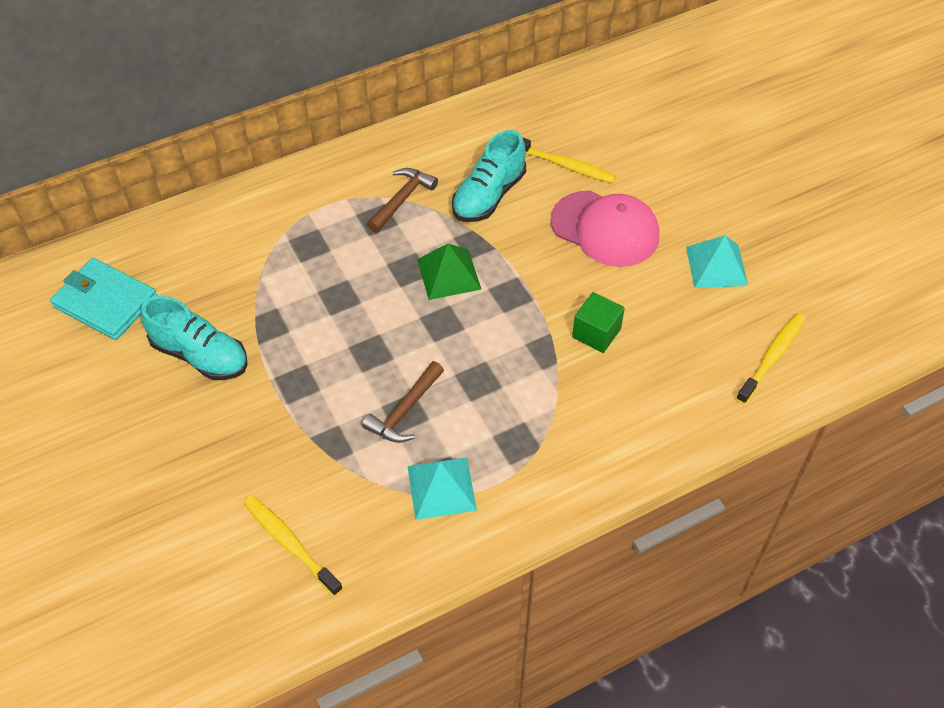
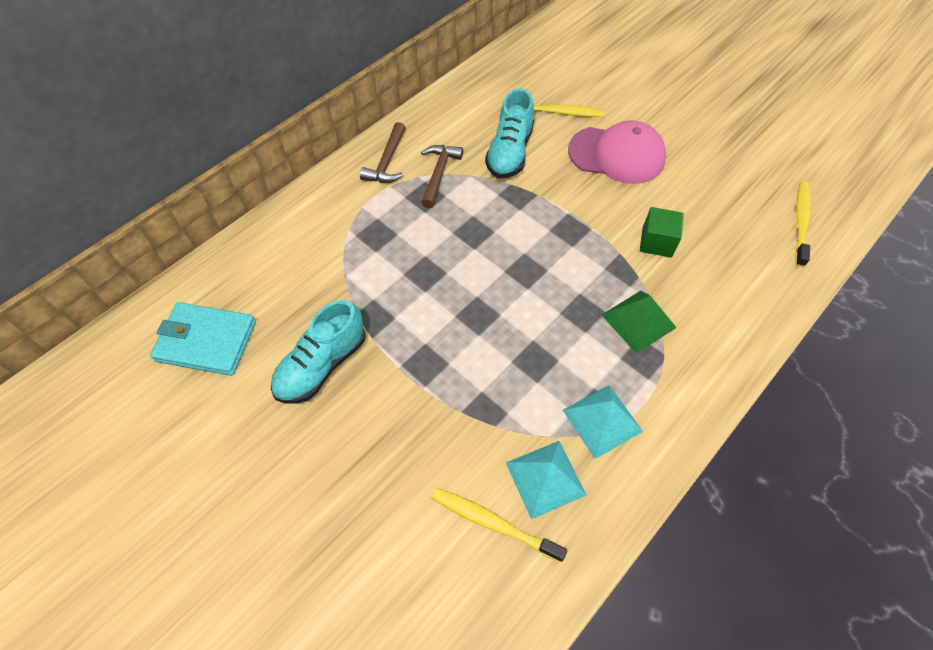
camera: 20 degrees left, 5 degrees up
turquoise shoe [141,296,247,380] -> turquoise shoe turned 120 degrees clockwise [271,300,366,404]
brown hammer [362,361,444,443] -> brown hammer moved to [360,122,406,183]
green pyramid [417,244,482,300] -> green pyramid moved to [602,291,677,354]
turquoise pyramid [686,235,748,288] -> turquoise pyramid moved to [506,441,587,519]

